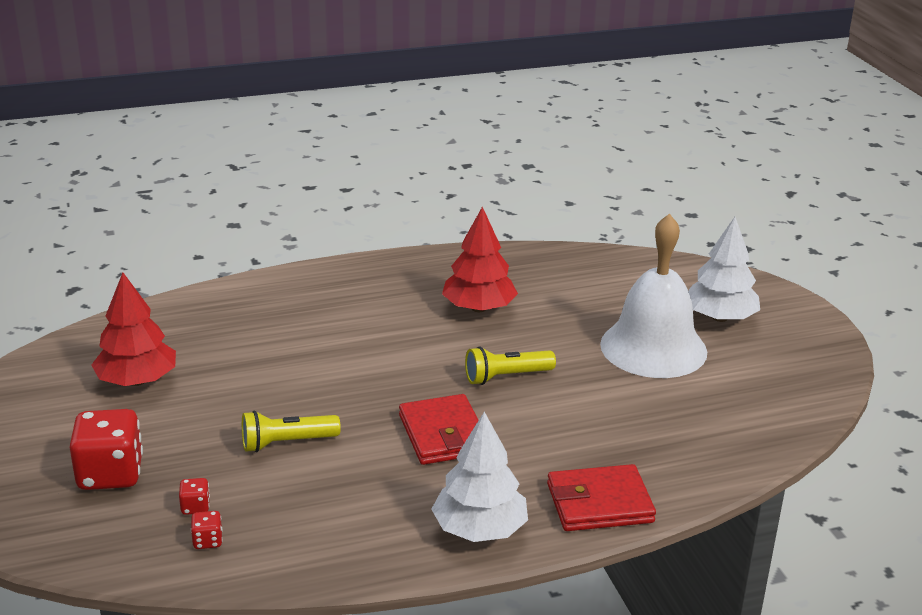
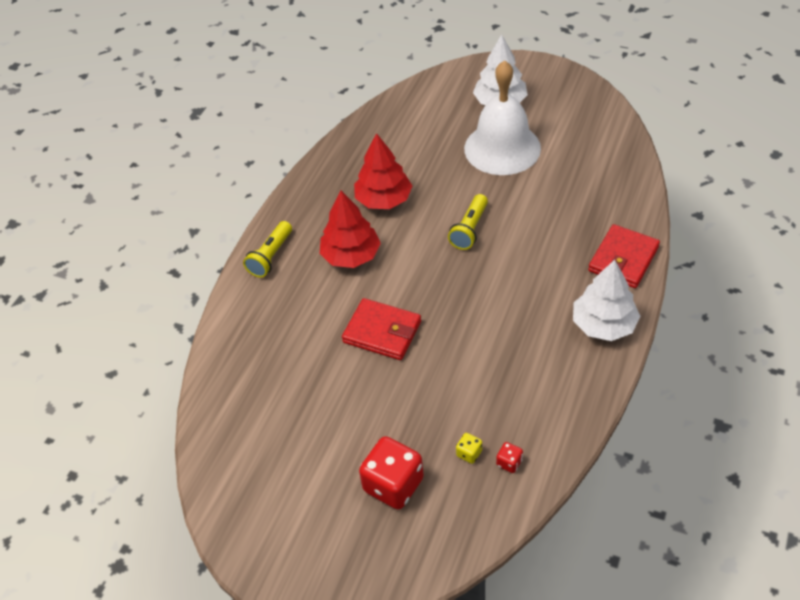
camera: 45 degrees left, 20 degrees up
red tree [91,273,176,386] -> red tree moved to [320,191,381,268]
red dice [179,478,210,515] -> yellow dice [456,433,482,464]
yellow flashlight [242,411,341,452] -> yellow flashlight moved to [243,221,292,278]
red wallet [399,394,479,465] -> red wallet moved to [342,298,421,360]

